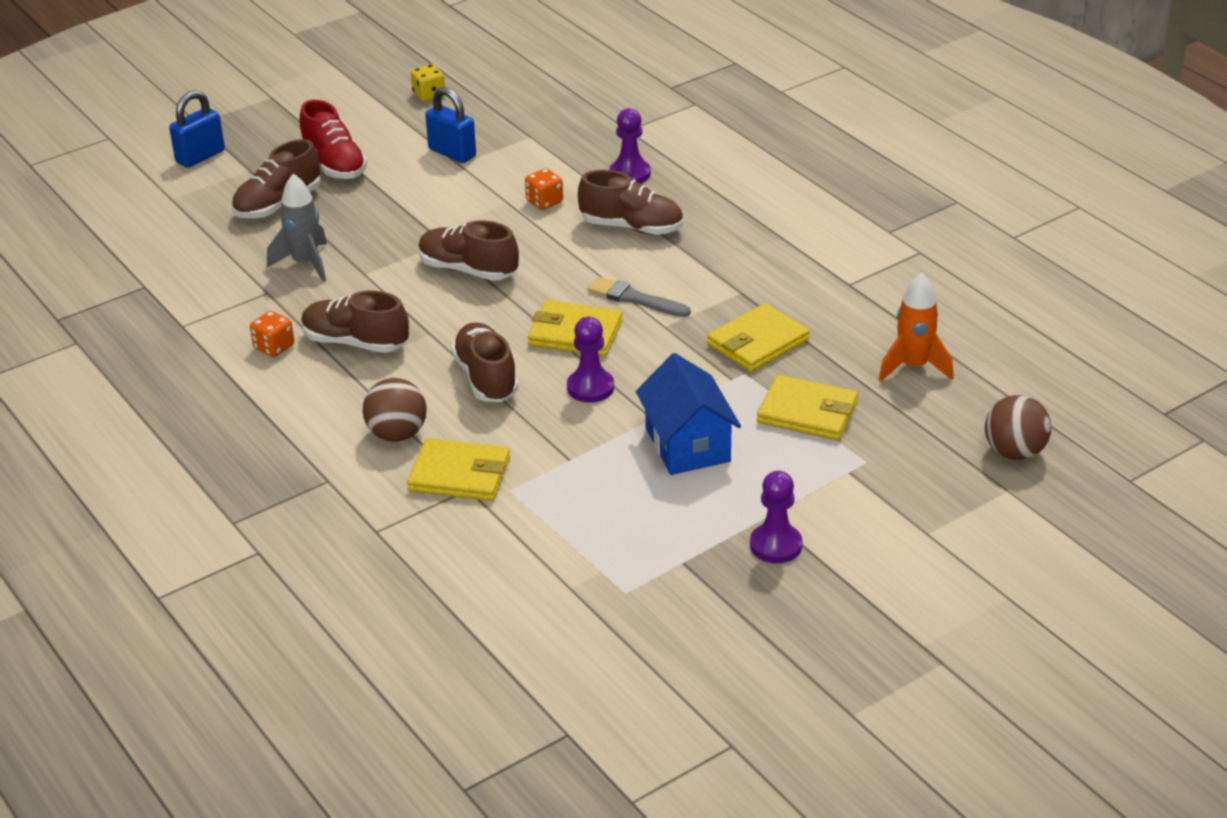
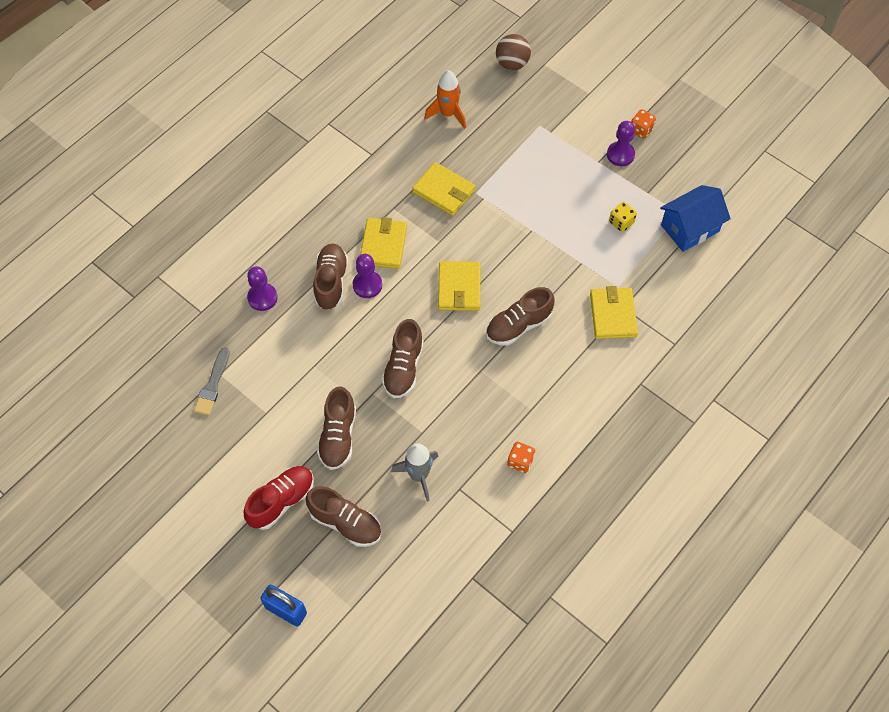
camera: 105 degrees left, 25 degrees up
brown shoe [301,290,409,353] -> brown shoe moved to [317,386,356,470]
brown ball [363,378,427,442] -> none
yellow dice [411,64,445,102] -> yellow dice moved to [609,202,637,232]
blue padlock [425,87,476,163] -> none
orange dice [525,168,563,210] -> orange dice moved to [631,109,656,139]
purple pawn [567,317,614,403] -> purple pawn moved to [353,254,382,298]
grey brush [588,277,691,317] -> grey brush moved to [194,347,230,416]
blue house [636,353,741,475] -> blue house moved to [660,185,731,252]
yellow wallet [757,375,858,440] -> yellow wallet moved to [360,217,407,269]

